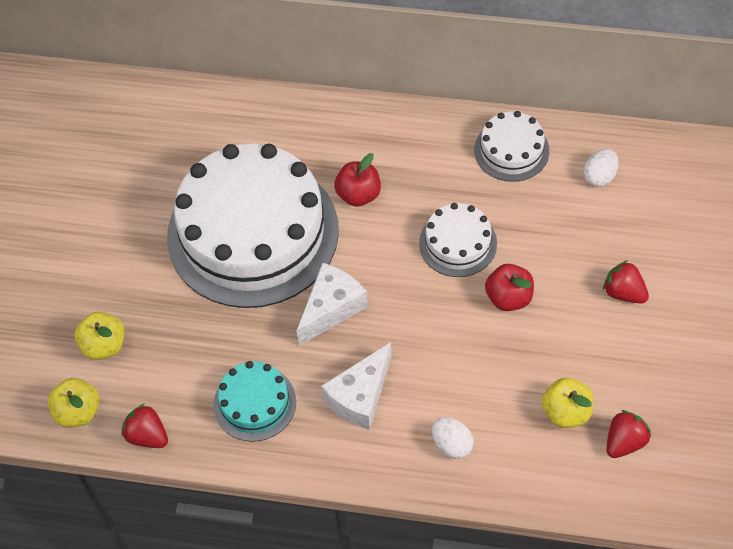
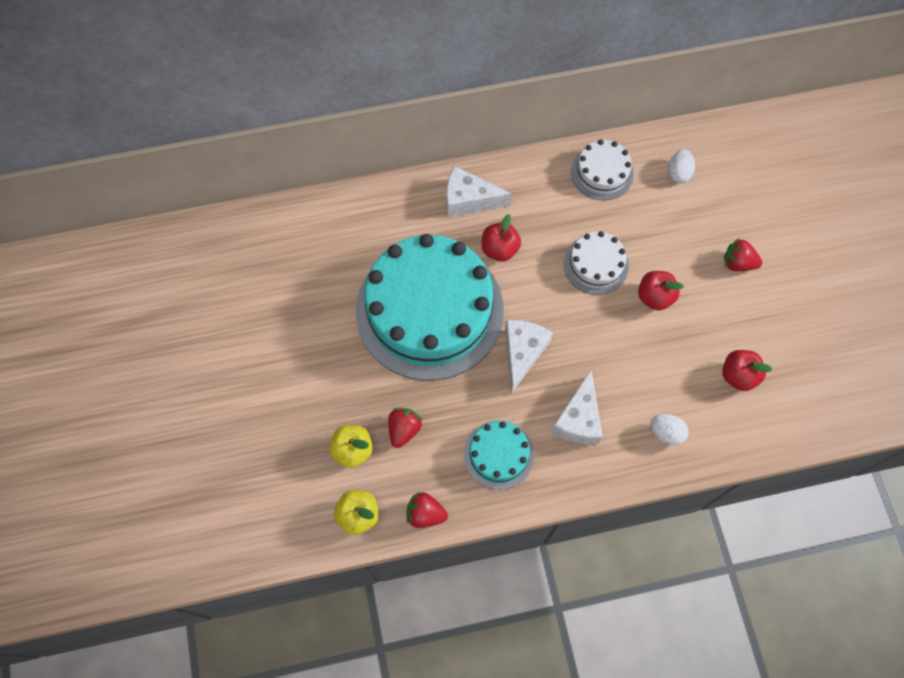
camera: 25 degrees left, 10 degrees up
white cake [167,143,339,308] -> turquoise cake [356,234,504,381]
yellow apple [542,378,593,428] -> red apple [722,350,772,391]
red strawberry [607,410,651,458] -> red strawberry moved to [388,408,422,448]
none -> white cheese [446,166,512,217]

